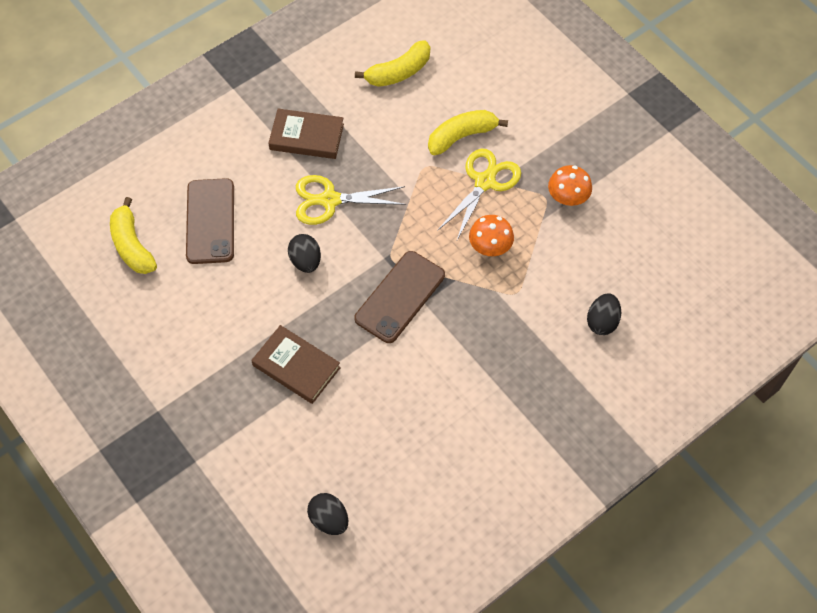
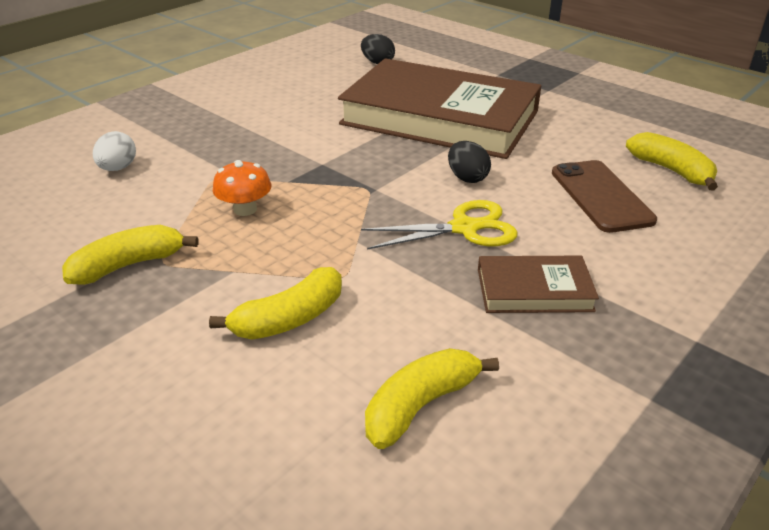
camera: 170 degrees right, 25 degrees down
brown book [251,325,341,404] -> brown book [338,58,541,159], size x2.34
brown phone [354,251,445,343] -> none
yellow scissors [437,149,521,240] -> none
orange mushroom [548,165,592,206] -> yellow banana [62,225,199,285]
black egg [587,293,621,335] -> white egg [93,131,136,171]

